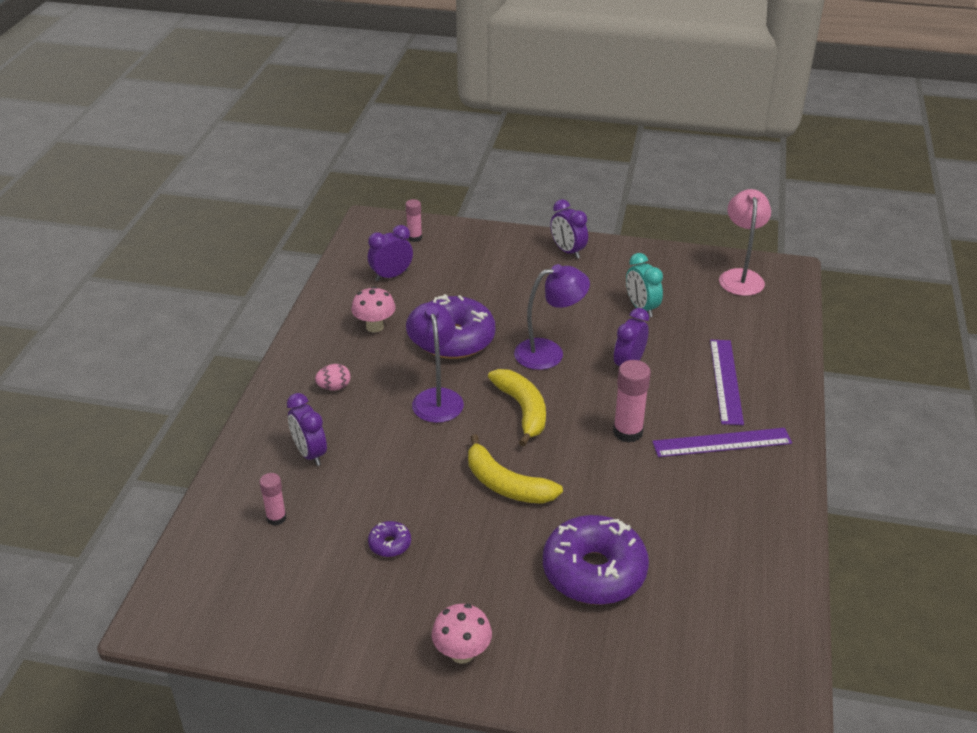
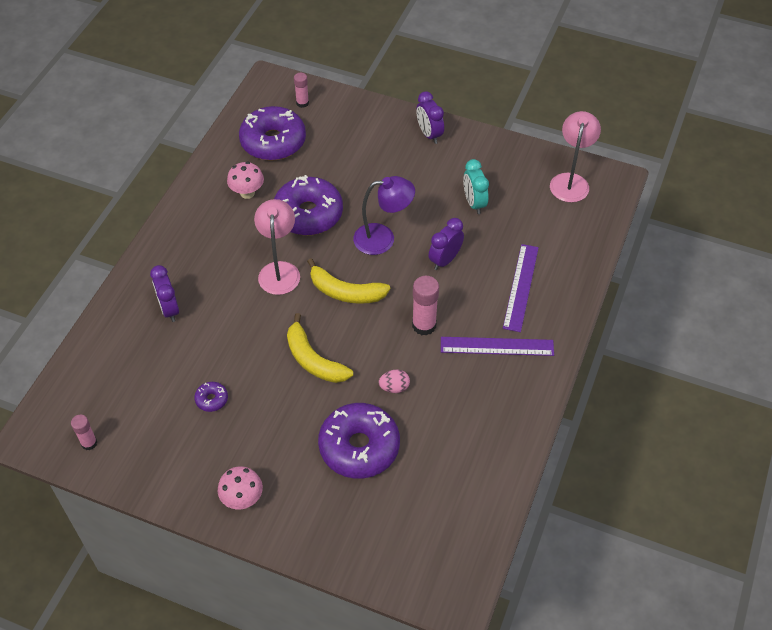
camera: 10 degrees right, 15 degrees up
pink glue stick [259,473,286,526] -> pink glue stick moved to [71,415,97,450]
pink egg [315,364,351,390] -> pink egg moved to [379,370,410,393]
purple clock [368,225,413,281] -> purple donut [239,106,306,161]
purple lamp [406,302,464,423] -> pink lamp [254,199,300,295]
yellow banana [488,369,546,446] -> yellow banana turned 120 degrees clockwise [307,258,390,304]

